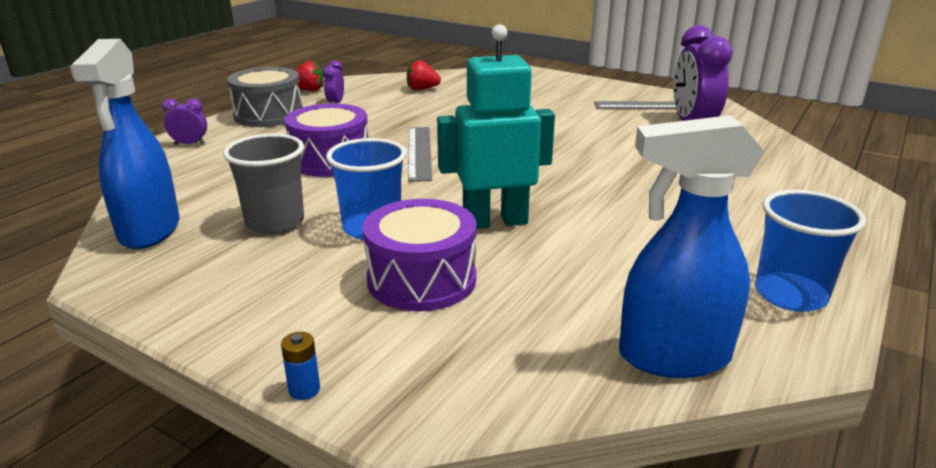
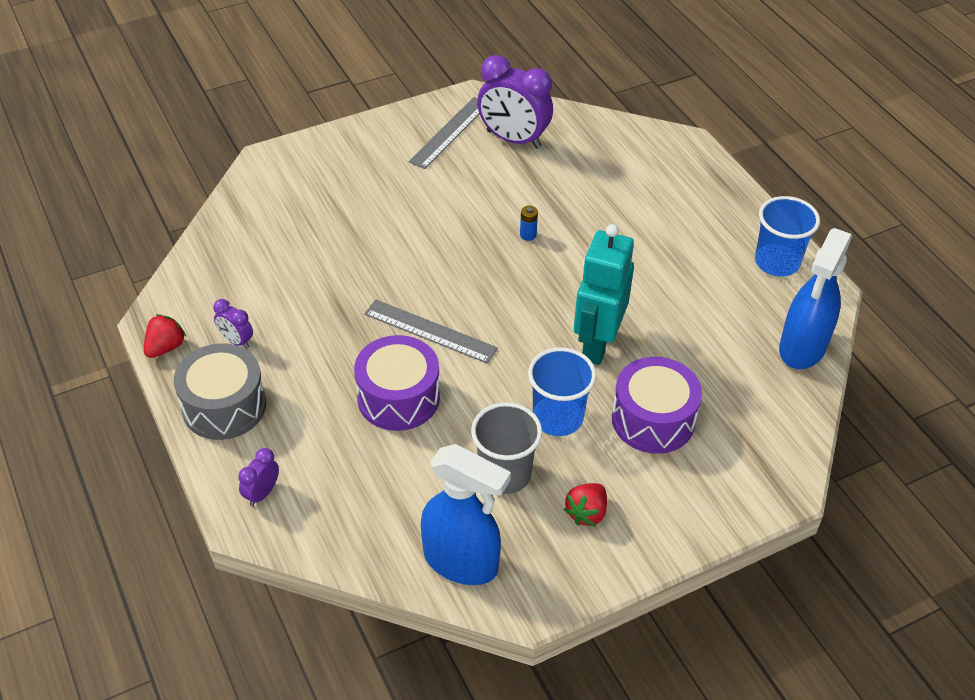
camera: 60 degrees left, 20 degrees up
blue battery [281,332,320,400] -> blue battery moved to [520,206,538,241]
red strawberry [407,60,441,90] -> red strawberry moved to [564,483,607,526]

